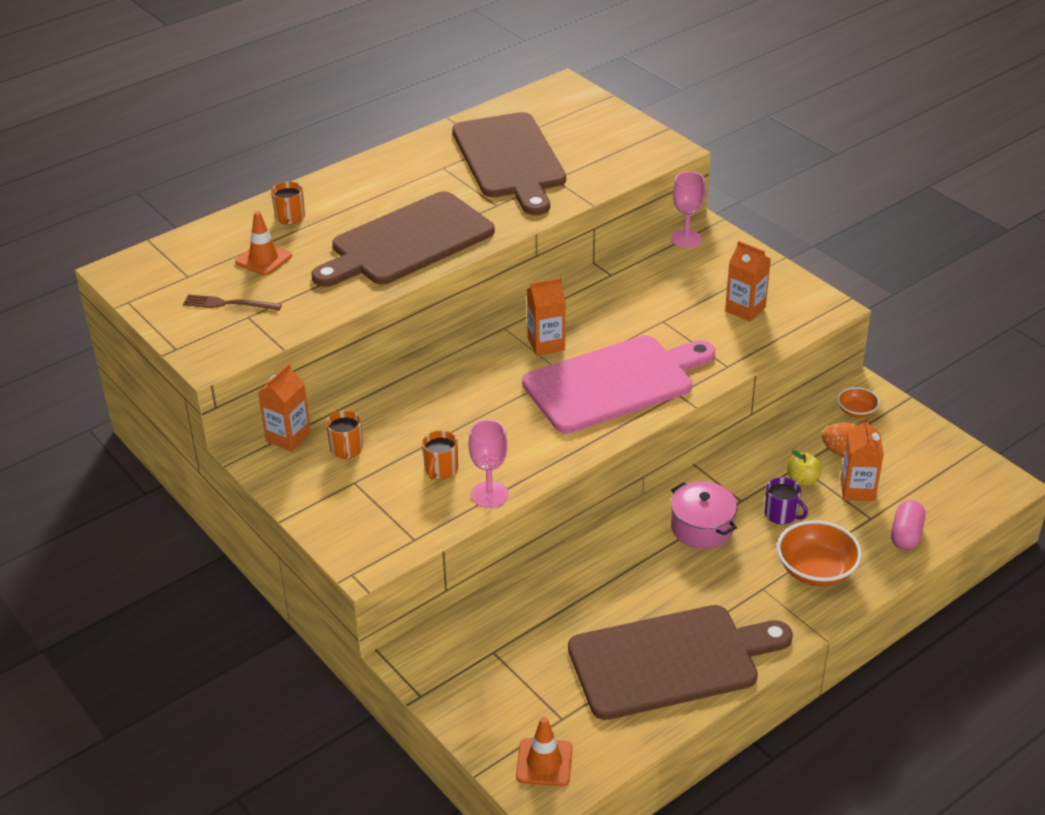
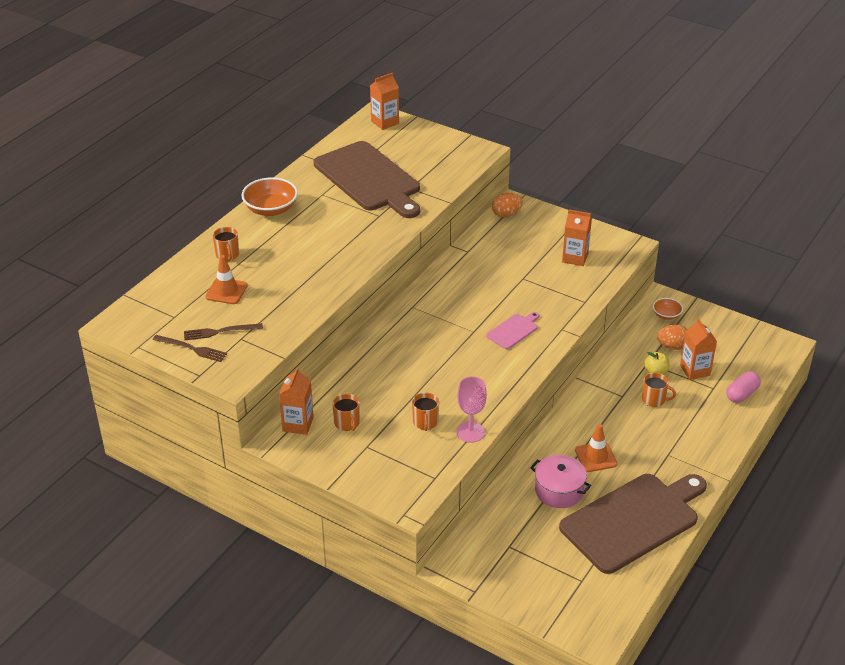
camera: 20 degrees left, 0 degrees up
brown cutting board [312,191,495,287] -> none
orange traffic cone [516,717,572,786] -> orange traffic cone moved to [575,424,617,472]
pink cutting board [522,335,715,434] -> pink cutting board [486,312,539,349], size x0.42
orange carton [527,278,566,356] -> orange carton moved to [370,73,399,130]
pink goblet [671,171,705,248] -> orange egg [492,193,523,217]
pink pot [671,481,737,549] -> pink pot moved to [530,455,591,508]
purple mug [765,477,808,524] -> orange mug [642,373,676,407]
orange bowl [777,520,862,586] -> orange bowl moved to [242,177,298,216]
pink capsule [891,500,926,550] -> pink capsule turned 45 degrees clockwise [726,371,761,403]
none -> brown fork [153,335,227,362]

